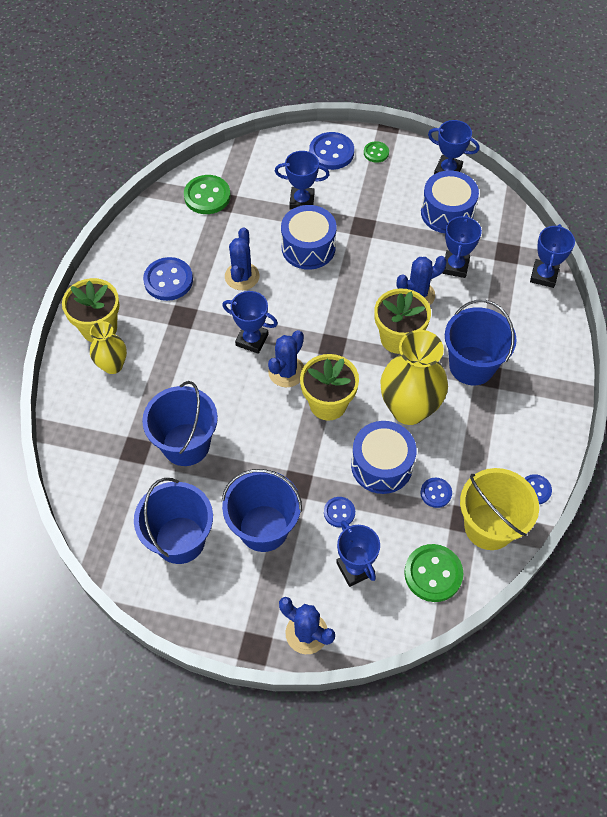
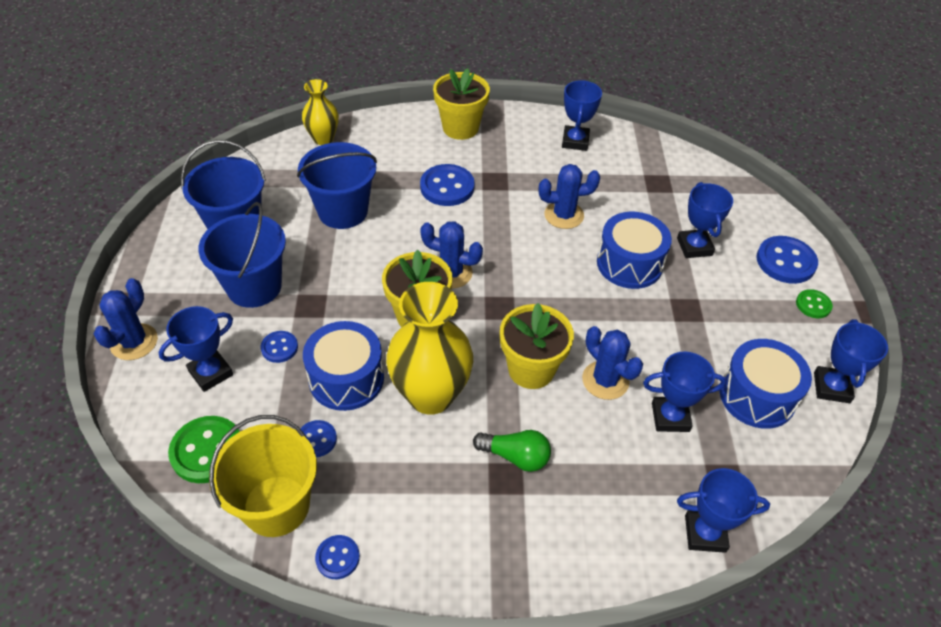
camera: 75 degrees right, 10 degrees down
yellow vase [90,321,127,374] -> yellow vase moved to [302,79,339,145]
blue button [143,257,193,301] -> blue button moved to [420,164,475,206]
green button [184,175,231,214] -> none
blue trophy [222,291,278,354] -> blue trophy moved to [562,80,602,151]
blue bucket [445,300,517,385] -> green light bulb [473,430,551,472]

